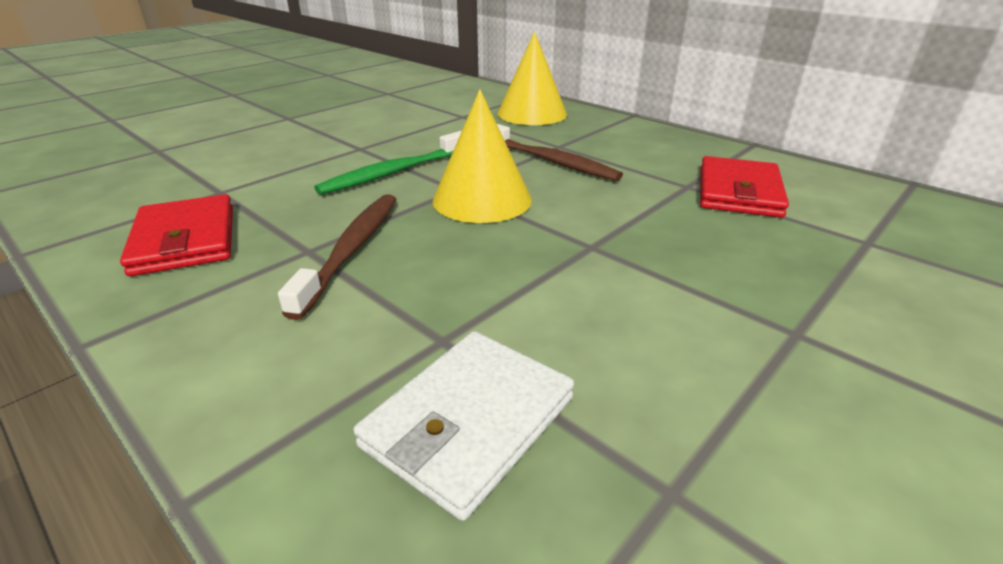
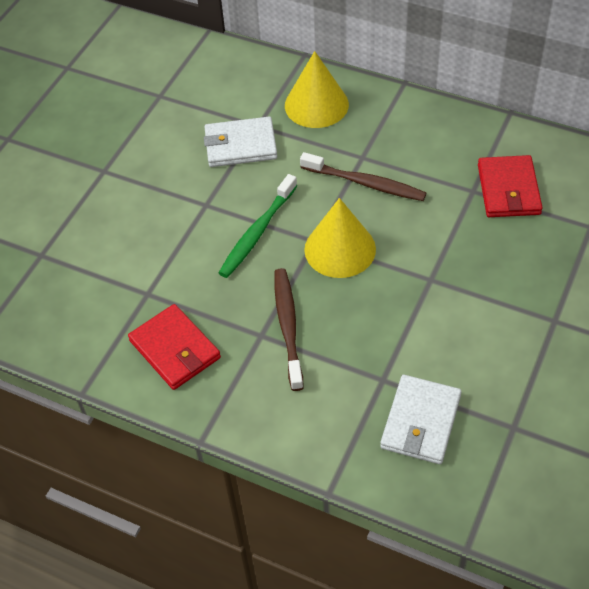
camera: 15 degrees left, 20 degrees up
none -> white wallet [204,117,277,167]

